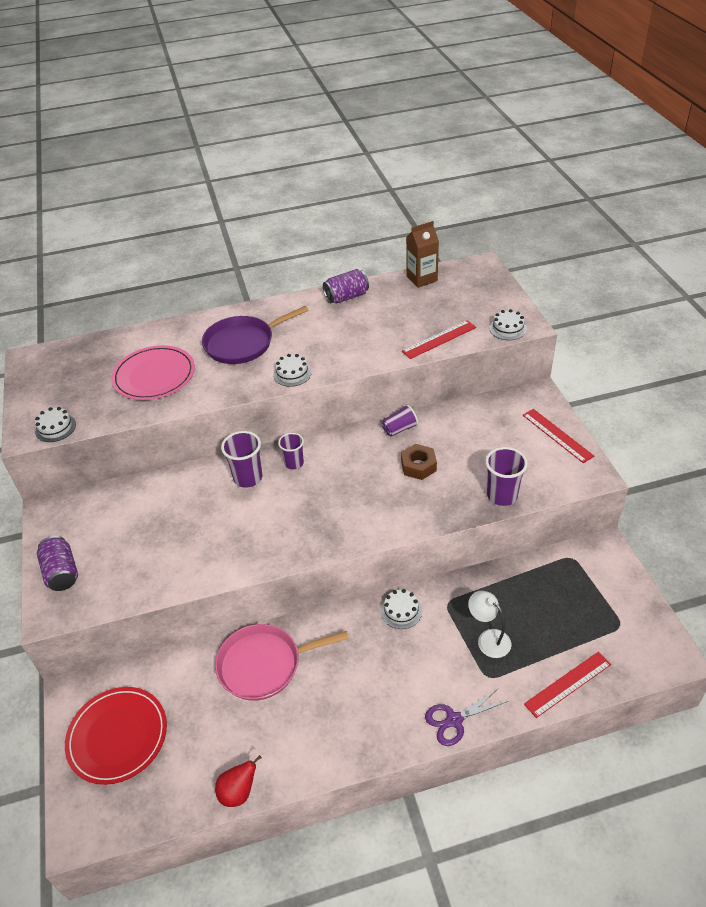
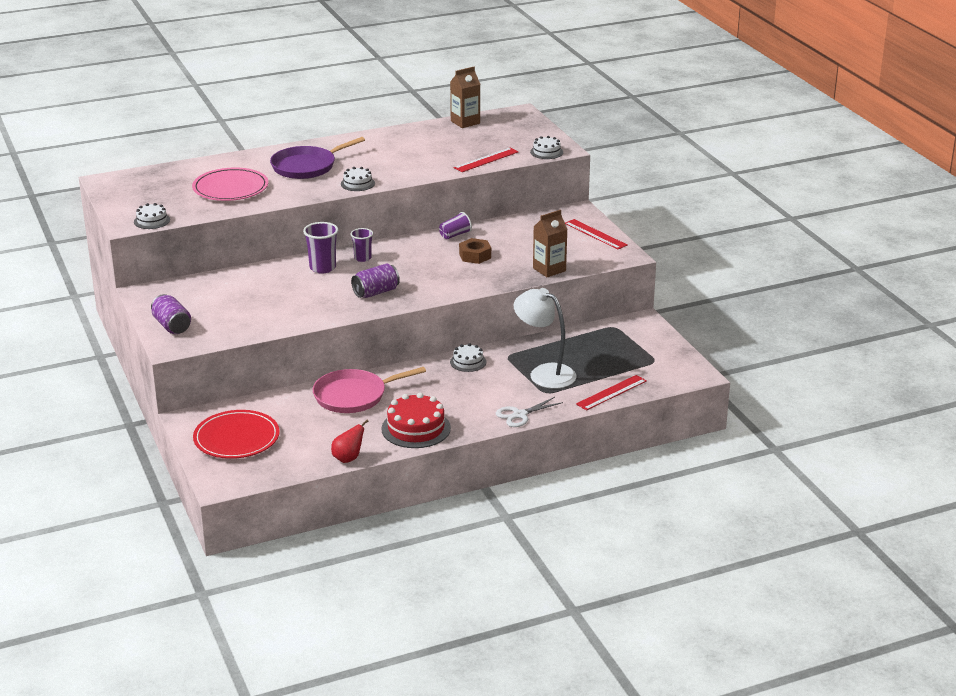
camera: 10 degrees left, 15 degrees down
purple can [323,269,369,303] -> purple can moved to [351,263,400,298]
purple scissors [425,688,508,746] -> white scissors [496,397,563,427]
white lamp [468,591,511,658] -> white lamp [513,288,576,389], size x1.63
purple cup [485,447,528,506] -> brown carton [533,210,568,277]
none -> red cake [381,393,451,448]

